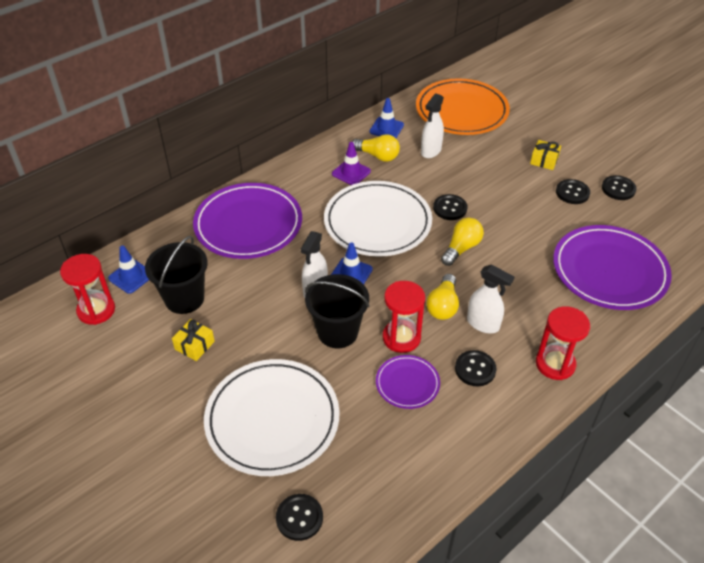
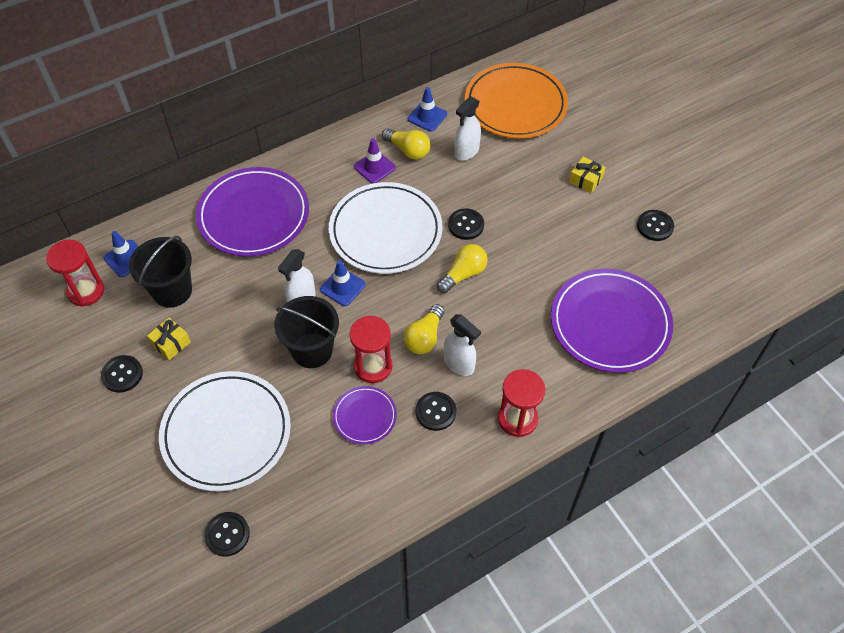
camera: 10 degrees right, 10 degrees up
black button [556,179,590,204] -> black button moved to [101,355,143,393]

